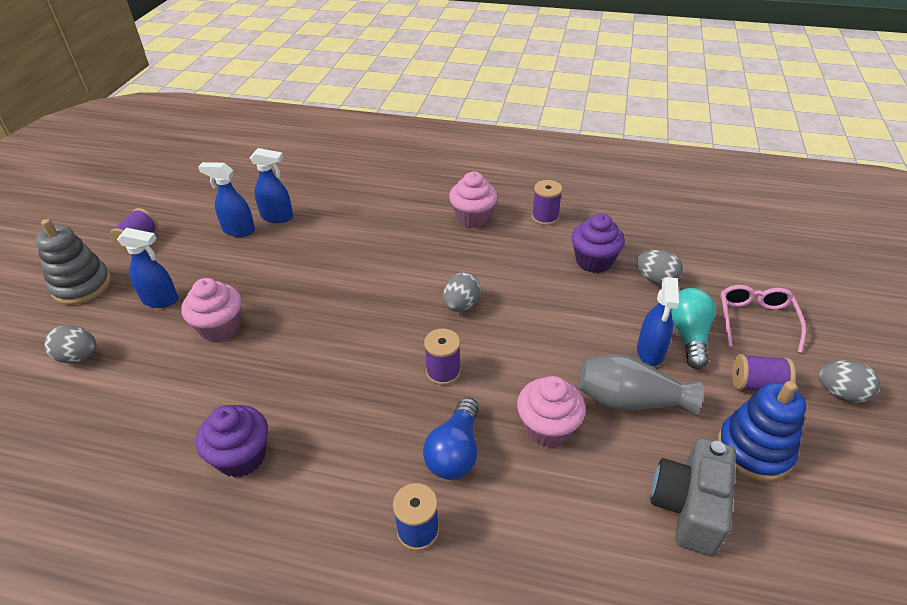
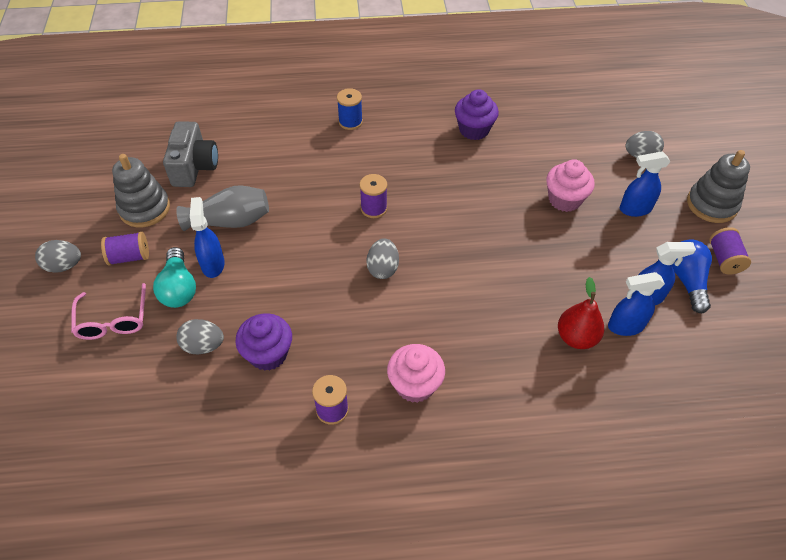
camera: 160 degrees right, 10 degrees up
blue light bulb [423,397,479,480] -> blue light bulb moved to [672,239,712,313]
pink cupcake [517,376,586,447] -> none
blue stacking toy [718,381,806,481] -> grey stacking toy [112,154,170,227]
none -> red pear [558,277,604,349]

